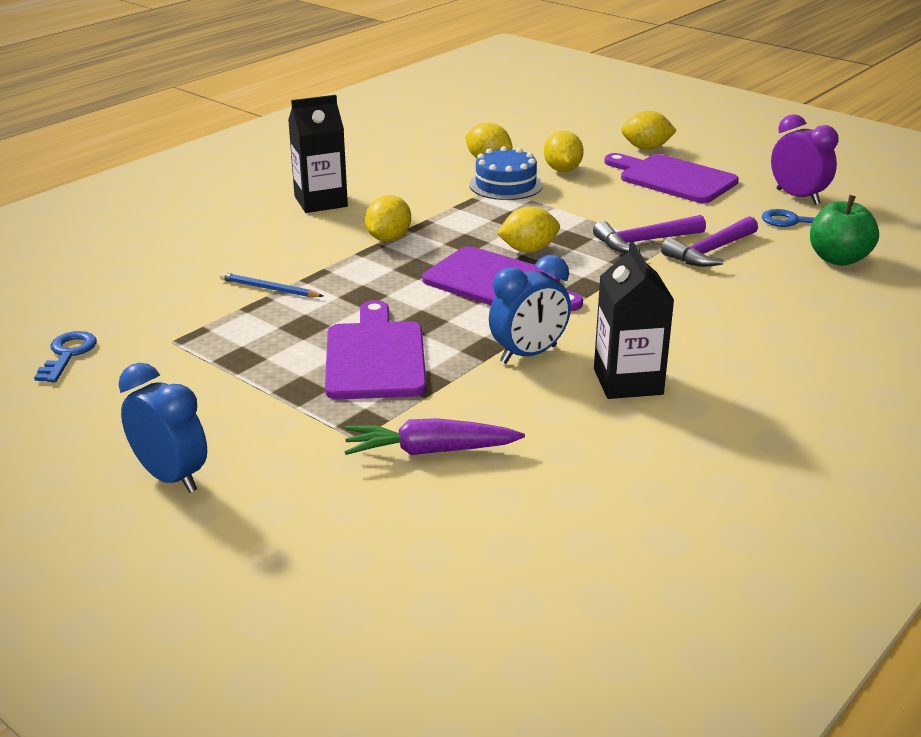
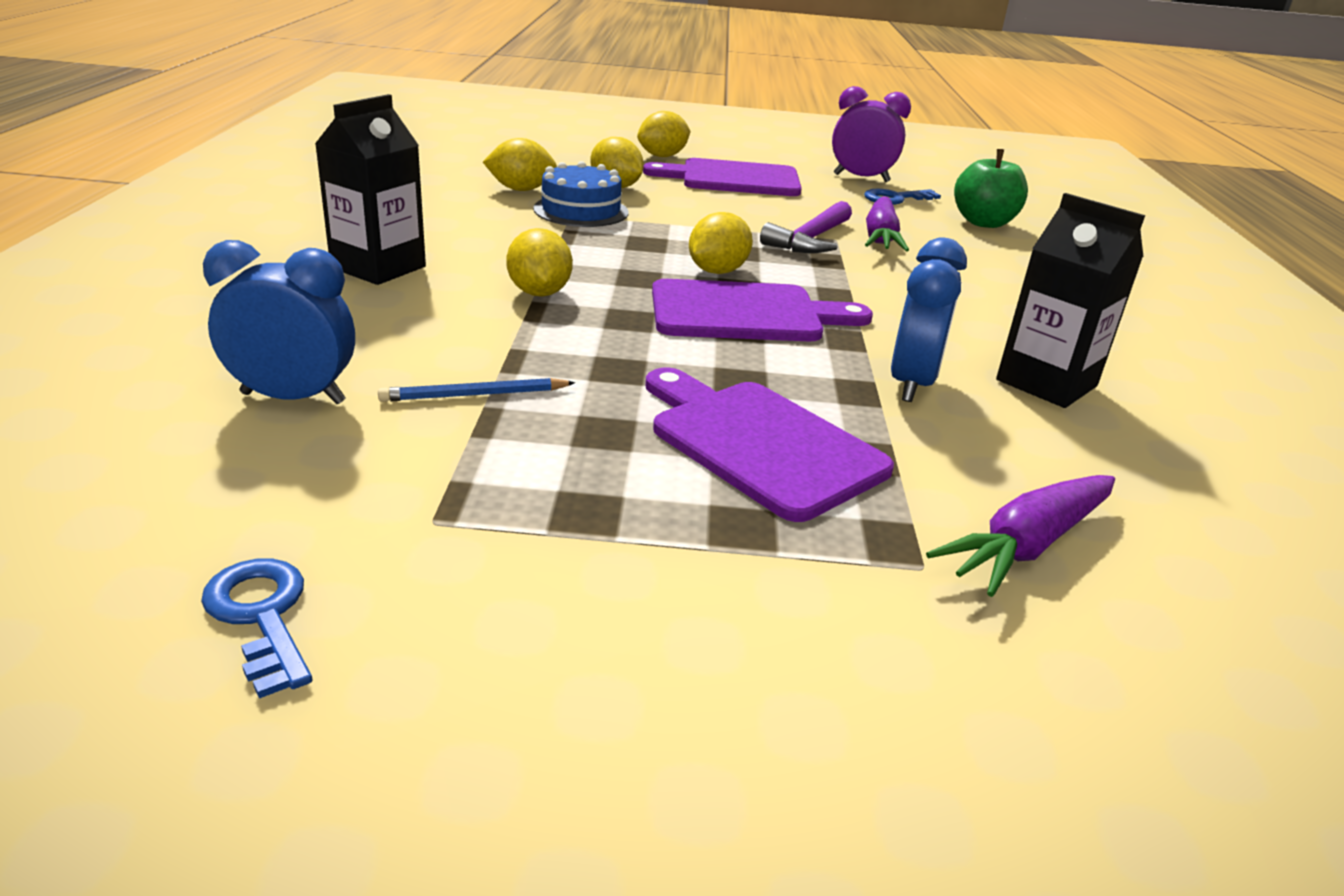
camera: 40 degrees left, 0 degrees up
blue clock [118,363,207,493] -> blue clock moved to [203,240,355,404]
purple hammer [661,216,758,267] -> purple carrot [865,196,909,252]

